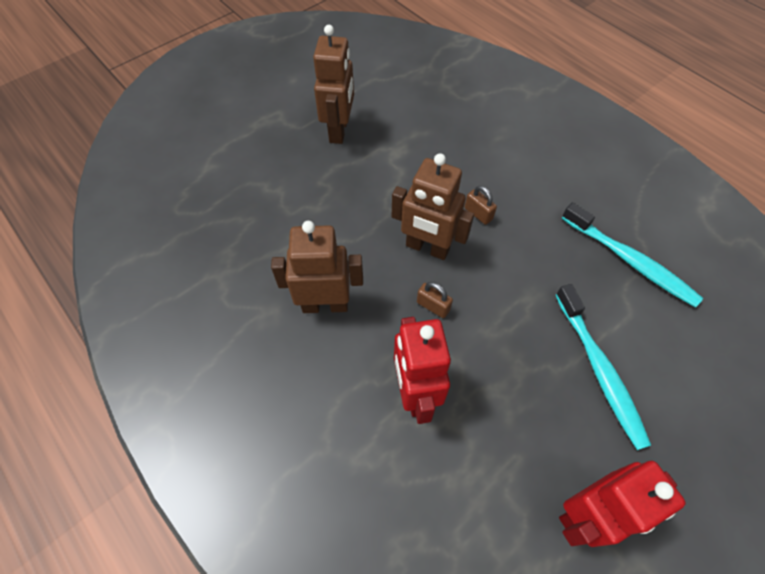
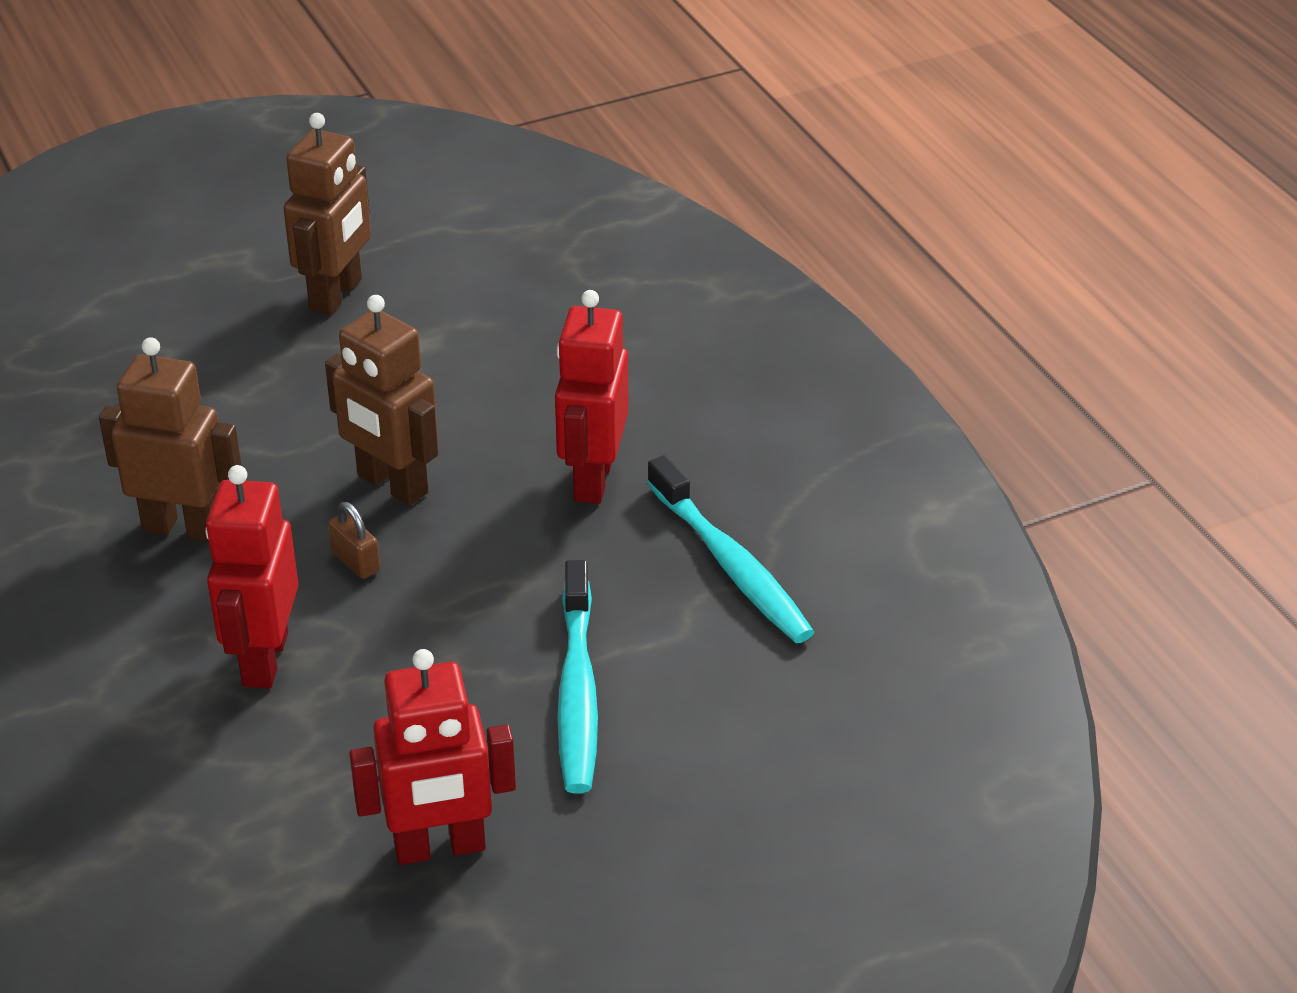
camera: 15 degrees right, 20 degrees down
brown padlock [465,186,497,225] -> none
none -> red robot [555,290,629,504]

